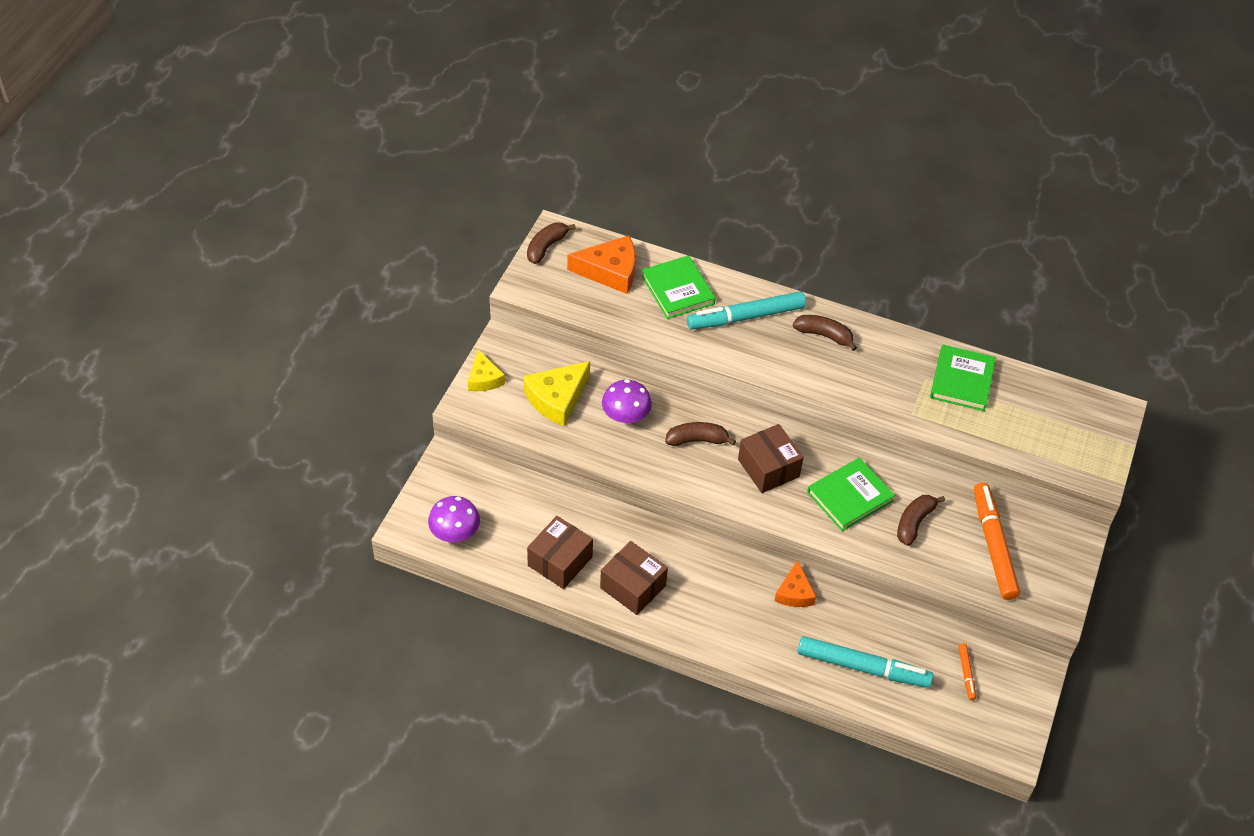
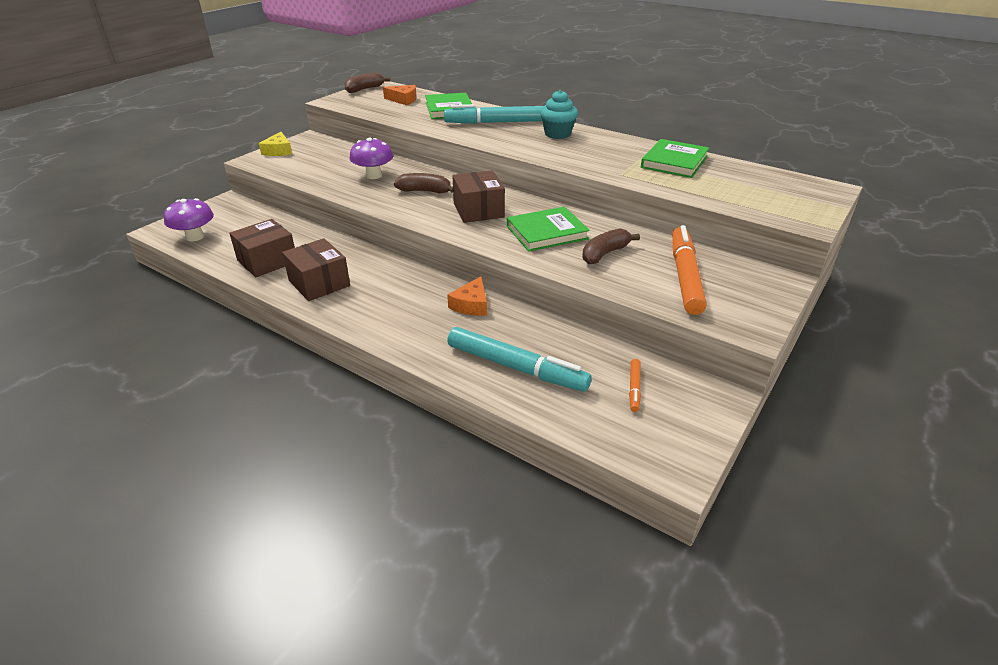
camera: 15 degrees right, 15 degrees down
yellow cheese [523,361,590,427] -> none
orange cheese [567,235,635,294] -> orange cheese [383,85,417,105], size x0.62
brown banana [793,315,857,351] -> turquoise cupcake [540,90,578,139]

